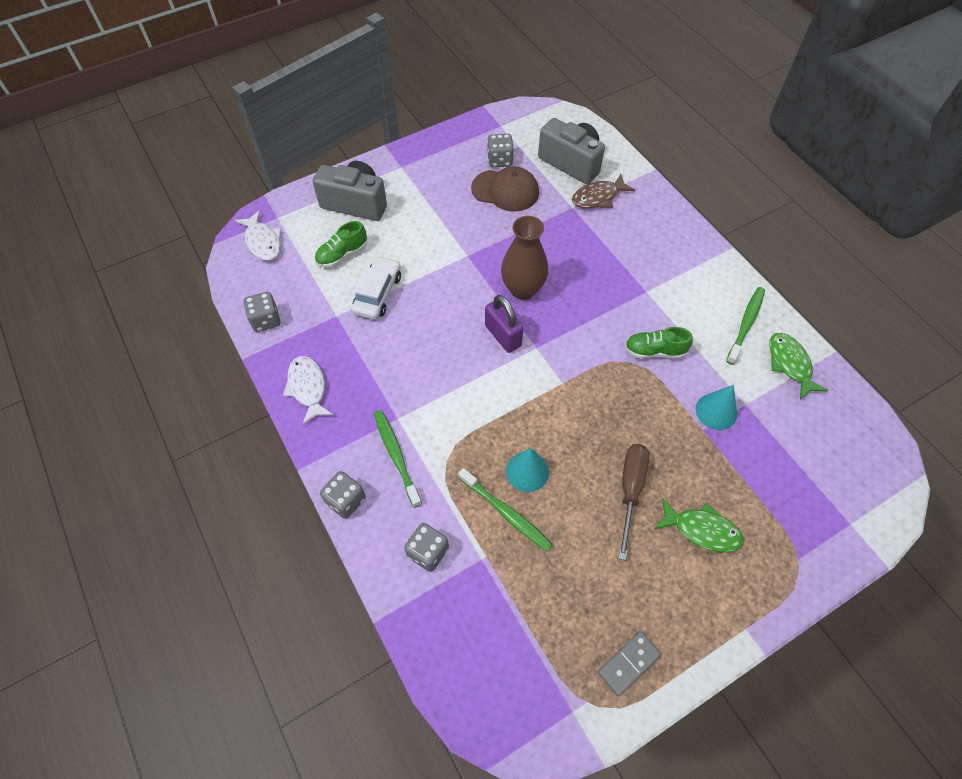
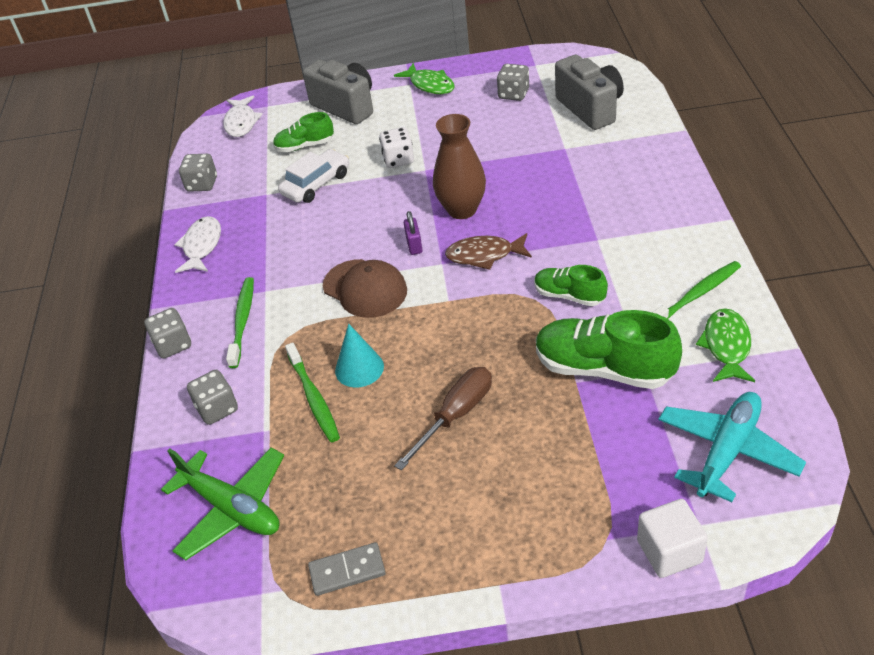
camera: 30 degrees right, 15 degrees down
brown cap [471,166,539,212] -> brown cap moved to [323,259,407,318]
purple padlock [485,295,523,353] -> purple padlock [404,211,423,255], size x0.61
brown fish [572,174,635,208] -> brown fish moved to [445,233,532,270]
green fish [655,498,744,552] -> green fish moved to [394,63,455,94]
turquoise cone [696,385,737,430] -> green shoe [536,310,682,389]
none -> green plane [161,447,284,560]
none -> white dice [379,127,414,168]
none -> white cube [637,499,708,578]
none -> turquoise plane [658,392,806,502]

